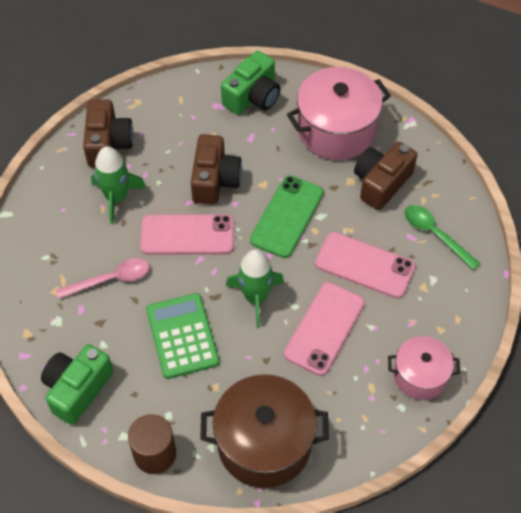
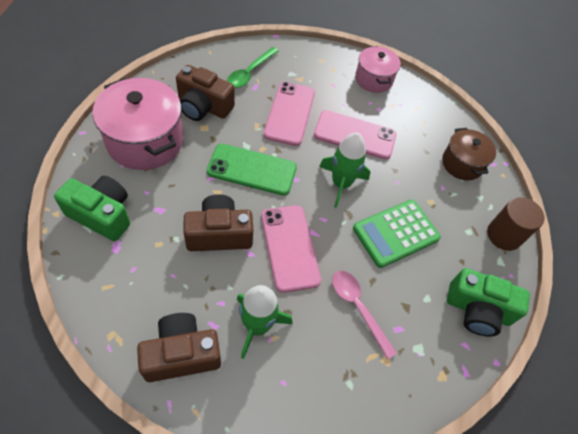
camera: 110 degrees left, 0 degrees up
brown pot [200,374,329,488] -> brown pot [442,128,496,180], size x0.59

